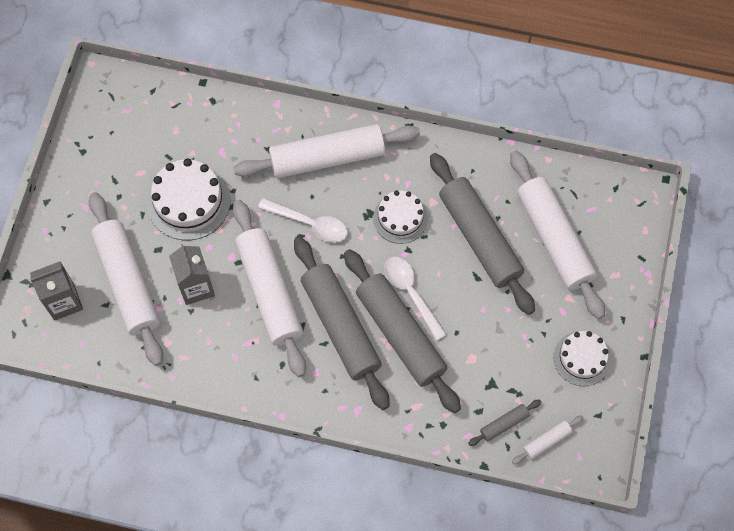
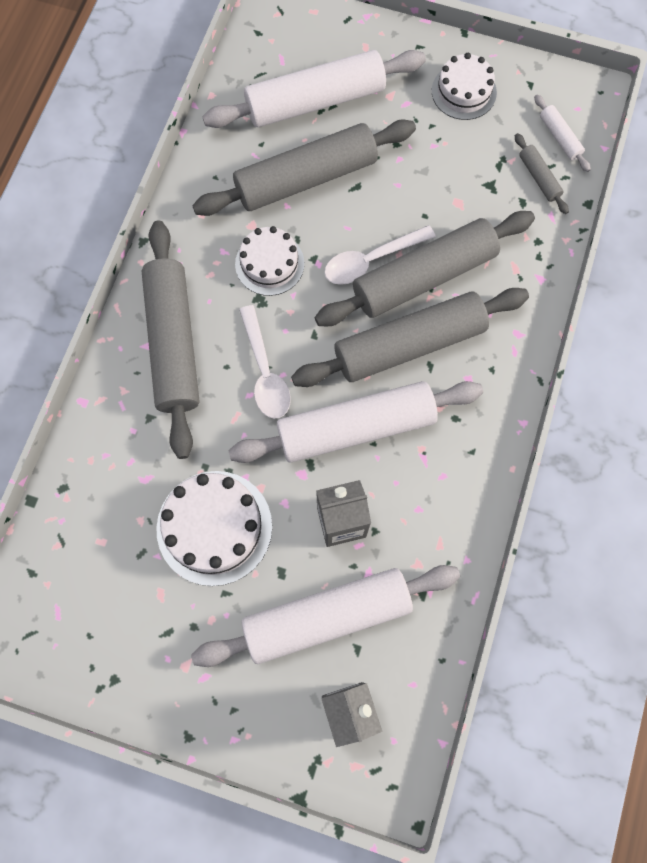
camera: 85 degrees left, 5 degrees up
white rolling pin [233,124,420,178] -> grey rolling pin [142,221,199,459]
white spoon [258,198,348,243] -> white spoon turned 135 degrees clockwise [239,305,291,419]

